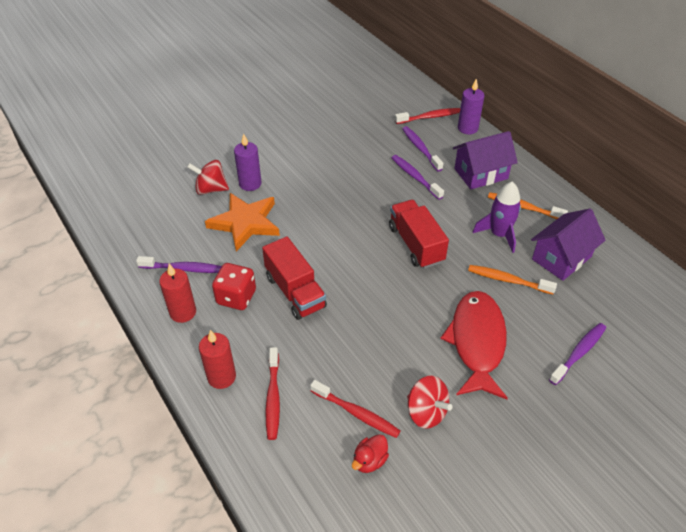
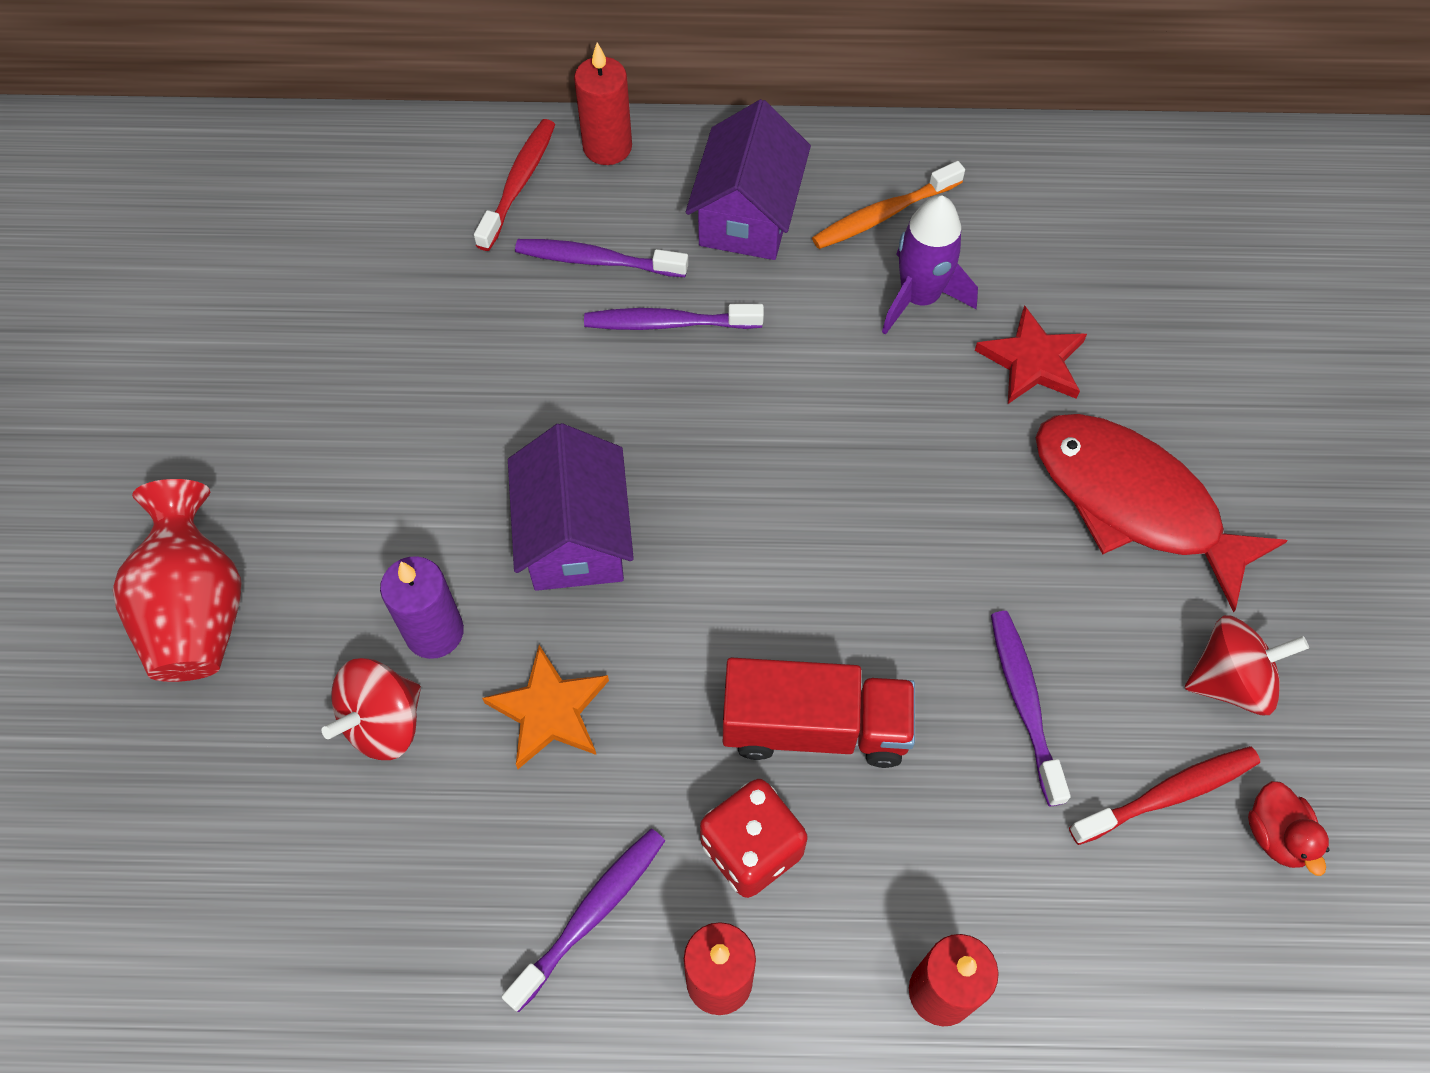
camera: 55 degrees left, 15 degrees up
orange star [205,193,280,252] -> orange star [482,645,609,769], size x0.66
red toothbrush [266,347,280,440] -> none
red truck [389,200,449,269] -> none
purple candle [458,79,485,134] -> red candle [574,42,632,165]
orange toothbrush [468,265,557,294] -> red star [975,305,1087,404]
purple house [531,209,605,281] -> purple house moved to [508,423,634,591]
purple toothbrush [549,323,606,385] -> purple toothbrush moved to [991,611,1071,807]
none -> red vase [113,479,241,682]

